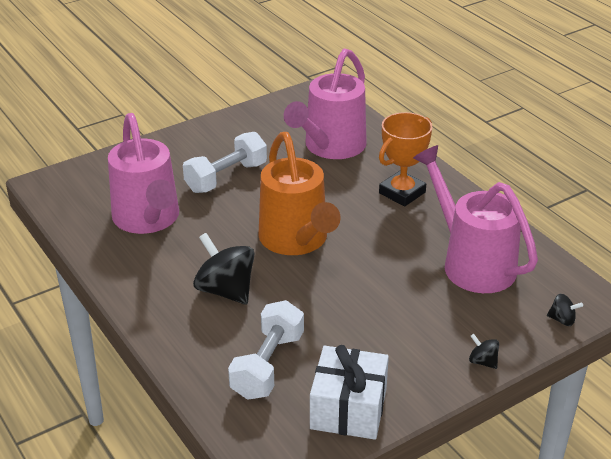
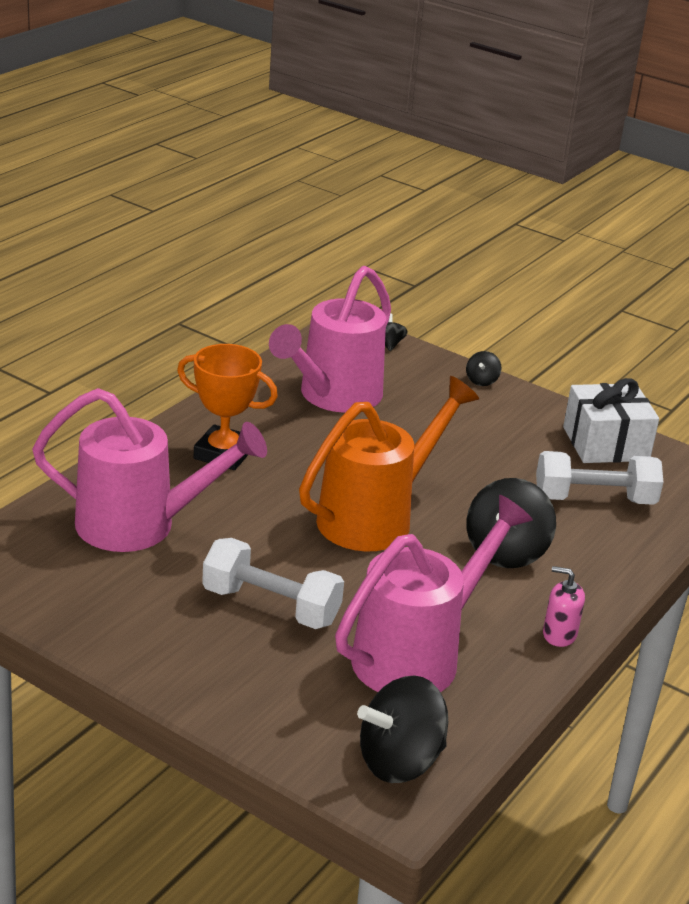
camera: 115 degrees left, 5 degrees down
none -> black spinning top [357,675,448,783]
none -> pink soap dispenser [543,566,585,647]

